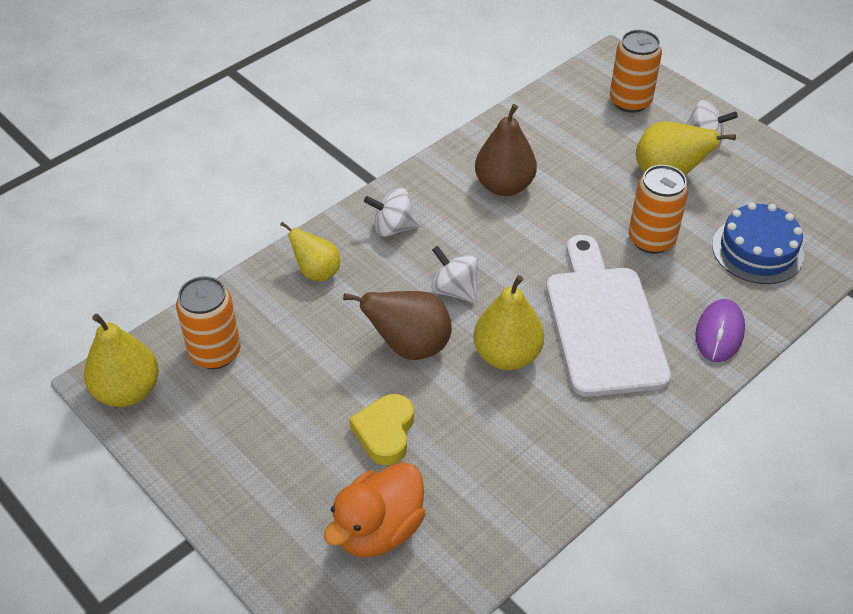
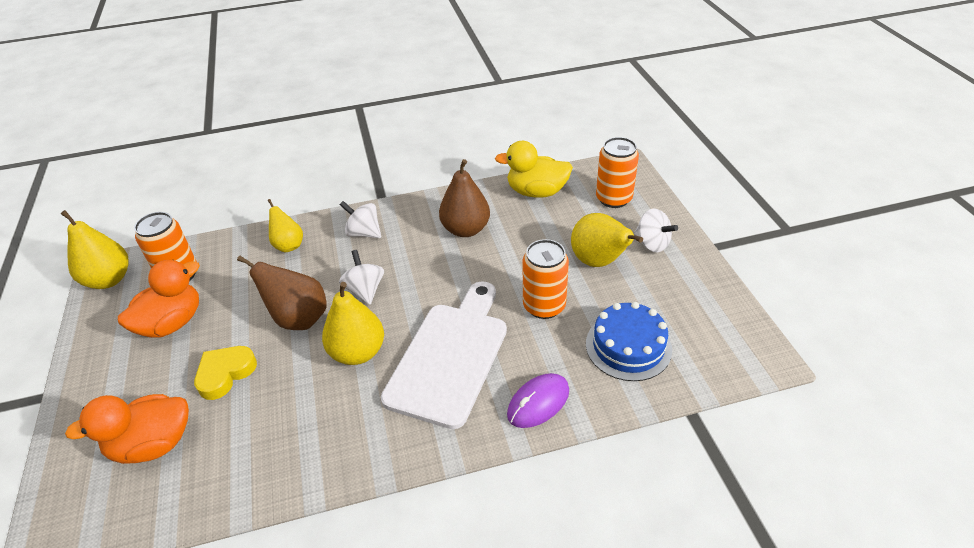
camera: 30 degrees right, 5 degrees down
none -> orange duck [118,260,200,338]
none -> yellow duck [495,141,573,198]

